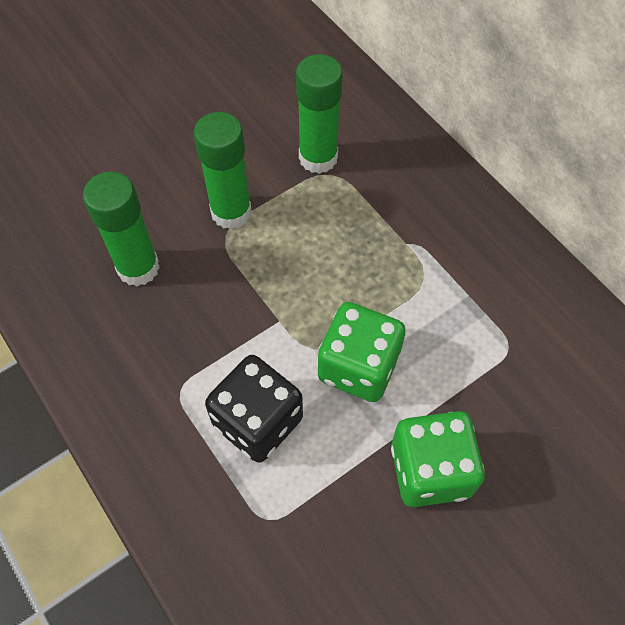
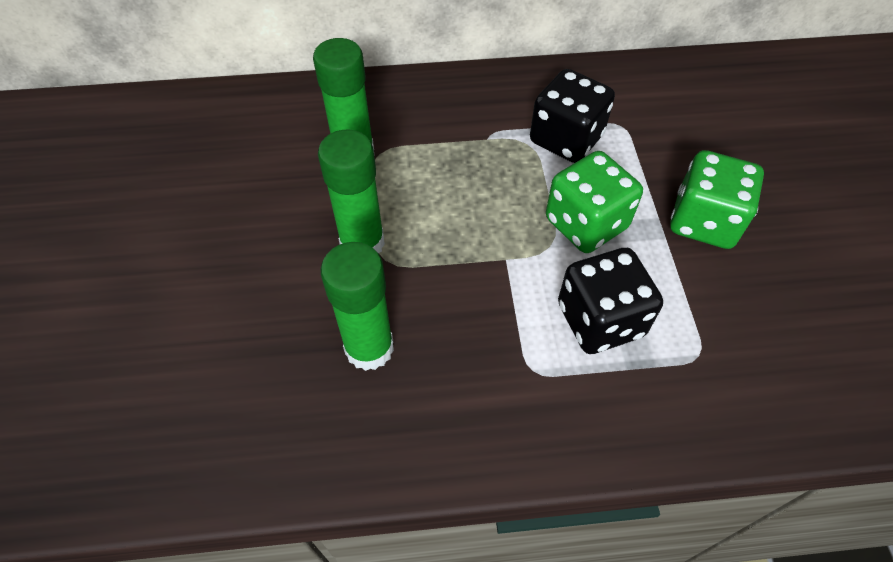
camera: 60 degrees left, 5 degrees down
none -> black dice [530,69,615,163]

